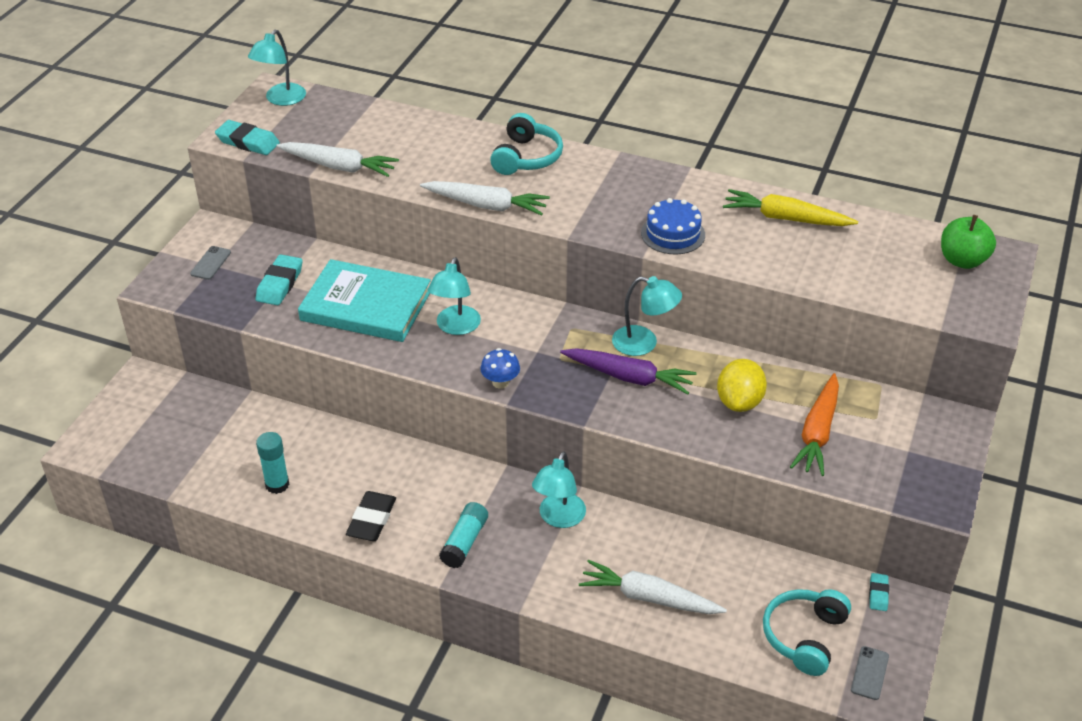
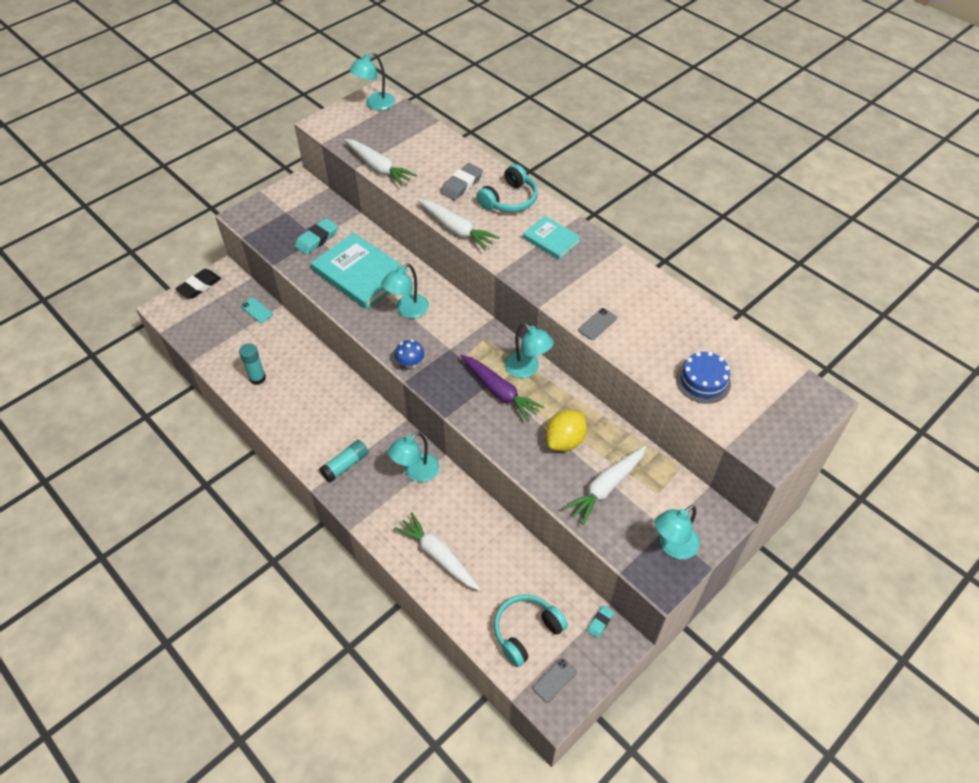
camera: 25 degrees right, 10 degrees up
grey phone [190,246,231,280] -> grey phone moved to [578,308,617,340]
turquoise eraser [215,120,280,155] -> none
black eraser [346,491,396,541] -> black eraser moved to [175,269,221,299]
blue cake [641,198,705,254] -> blue cake moved to [676,351,731,404]
yellow carrot [723,189,858,226] -> none
orange carrot [790,373,839,476] -> white carrot [563,445,647,525]
green apple [941,215,996,269] -> none
none -> turquoise phone [241,298,273,323]
none -> grey eraser [440,163,483,201]
none -> turquoise book [523,216,581,260]
none -> turquoise lamp [655,505,700,559]

